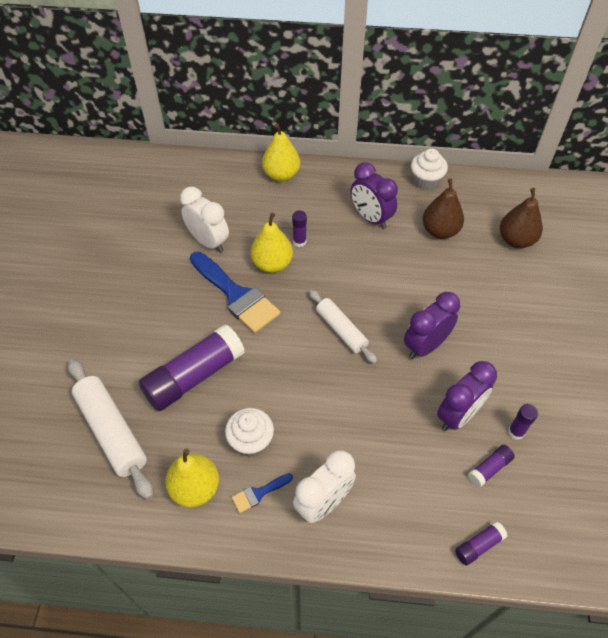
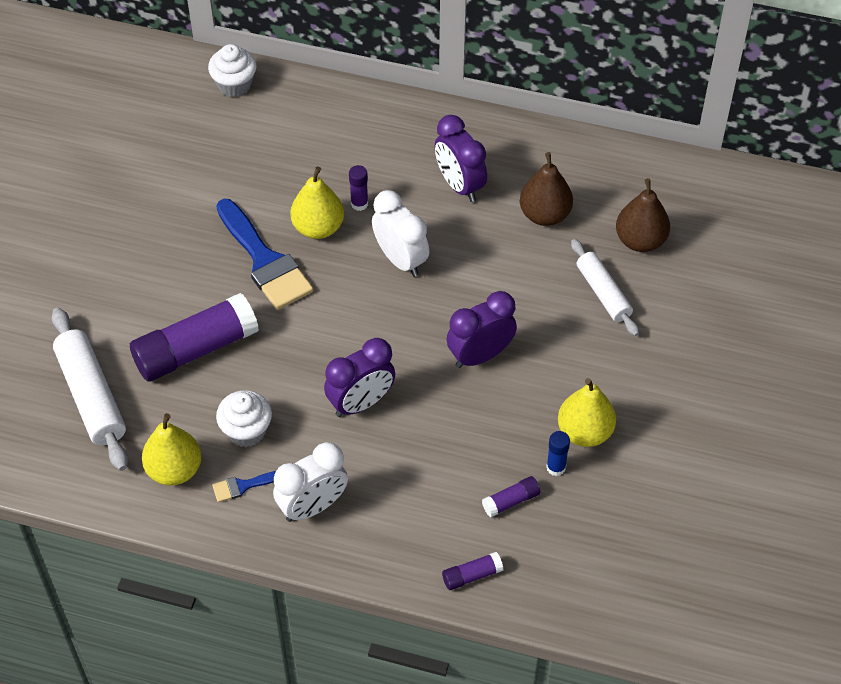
camera: 10 degrees right, 0 degrees up
white clock [180,187,229,253] -> white clock moved to [372,190,429,277]
yellow pear [262,124,300,181] -> yellow pear moved to [558,378,616,447]
white rolling pin [309,289,377,364] -> white rolling pin moved to [571,239,639,336]
white cupcake [411,149,448,190] -> white cupcake moved to [208,44,256,97]
purple clock [437,361,497,431] -> purple clock moved to [324,338,395,417]
purple glue stick [508,404,538,440] -> blue glue stick [546,431,570,476]

